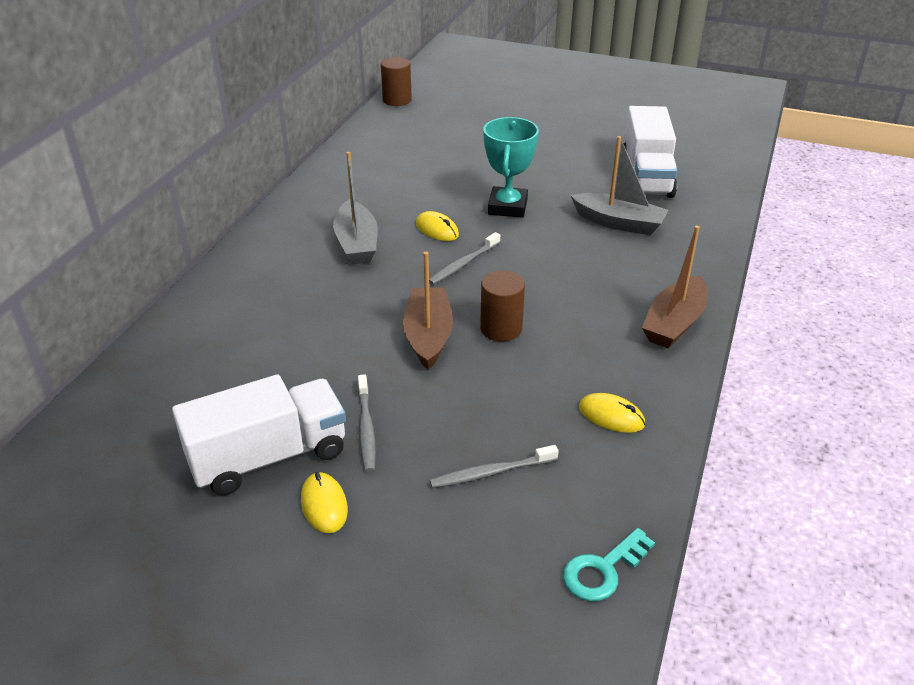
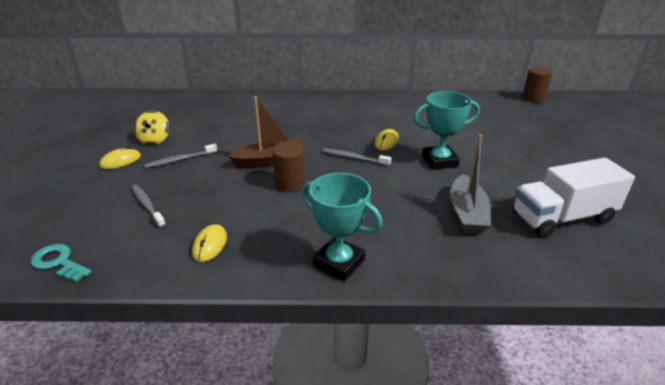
camera: 70 degrees right, 5 degrees down
white truck [172,374,346,496] -> yellow spinning top [134,111,169,145]
grey boat [333,152,378,265] -> none
brown boat [642,226,708,348] -> turquoise trophy [301,173,383,281]

